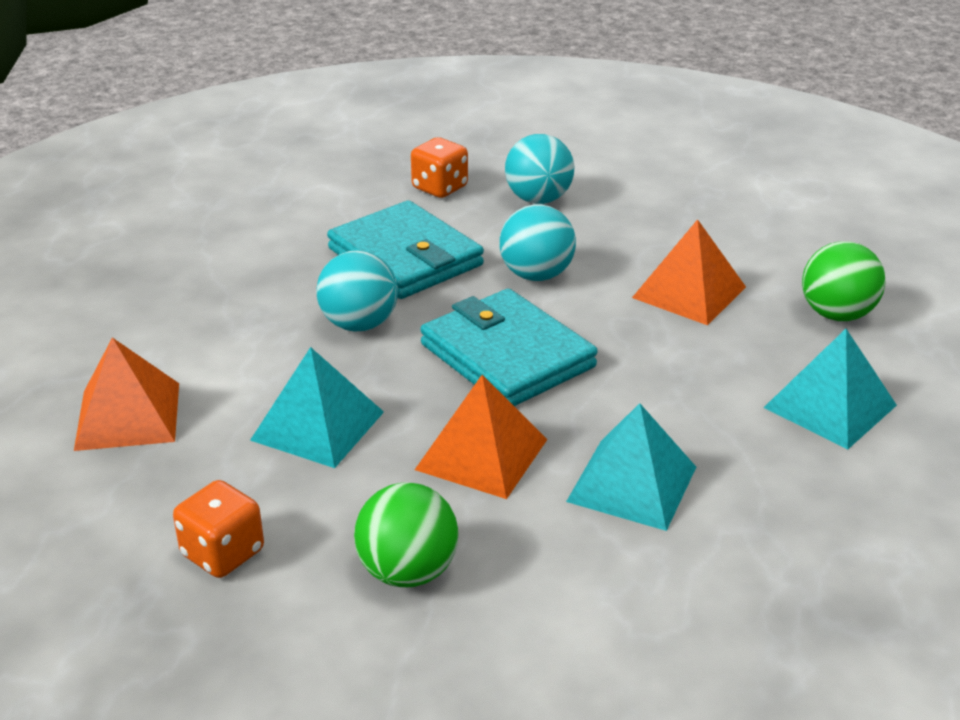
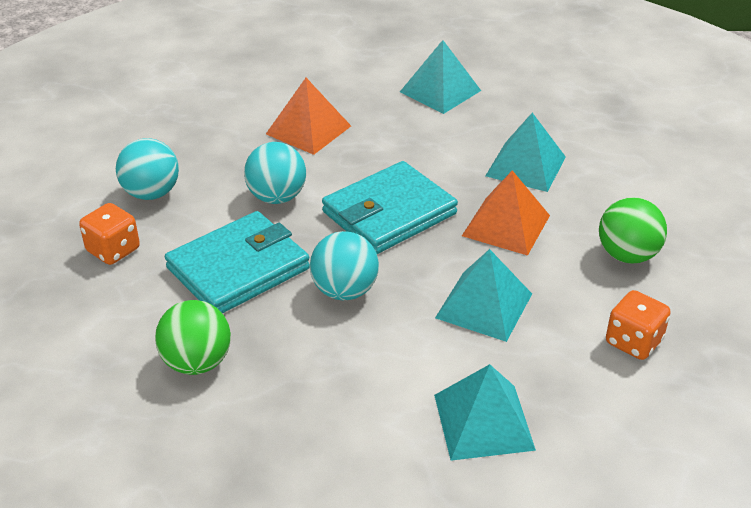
camera: 90 degrees left, 5 degrees up
orange pyramid [74,337,179,451] -> turquoise pyramid [434,364,536,461]
green ball [802,241,885,321] -> green ball moved to [155,300,231,375]

